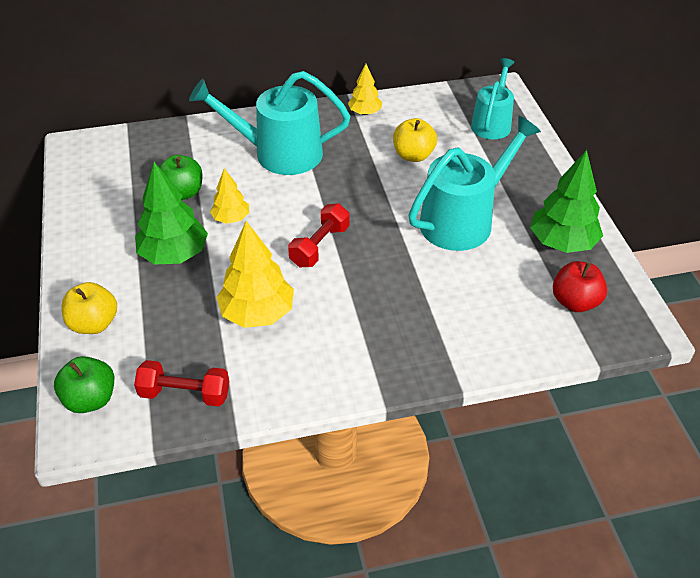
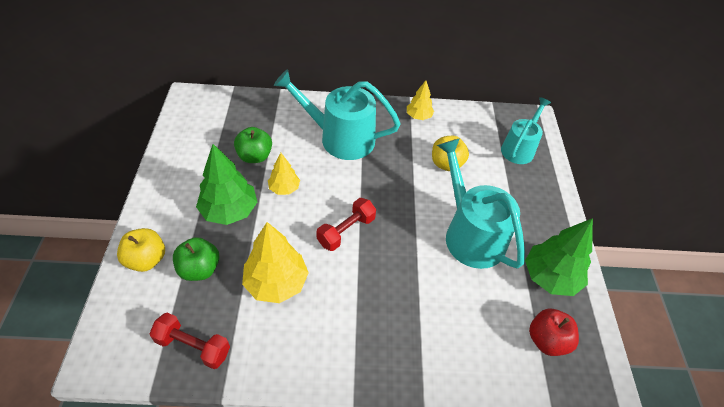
camera: 10 degrees right, 5 degrees up
green apple [54,356,114,413] -> green apple moved to [173,237,219,281]
turquoise watering can [408,116,541,251] -> turquoise watering can turned 90 degrees counterclockwise [437,138,525,269]

